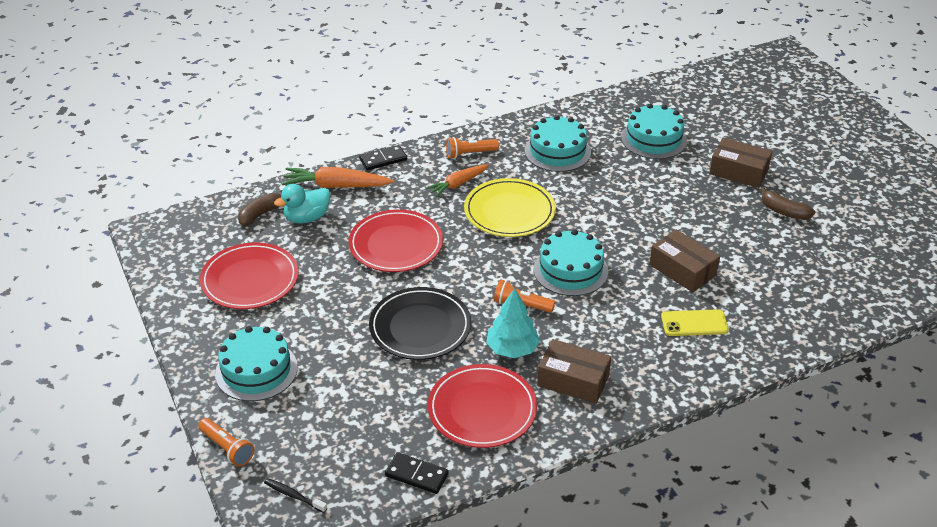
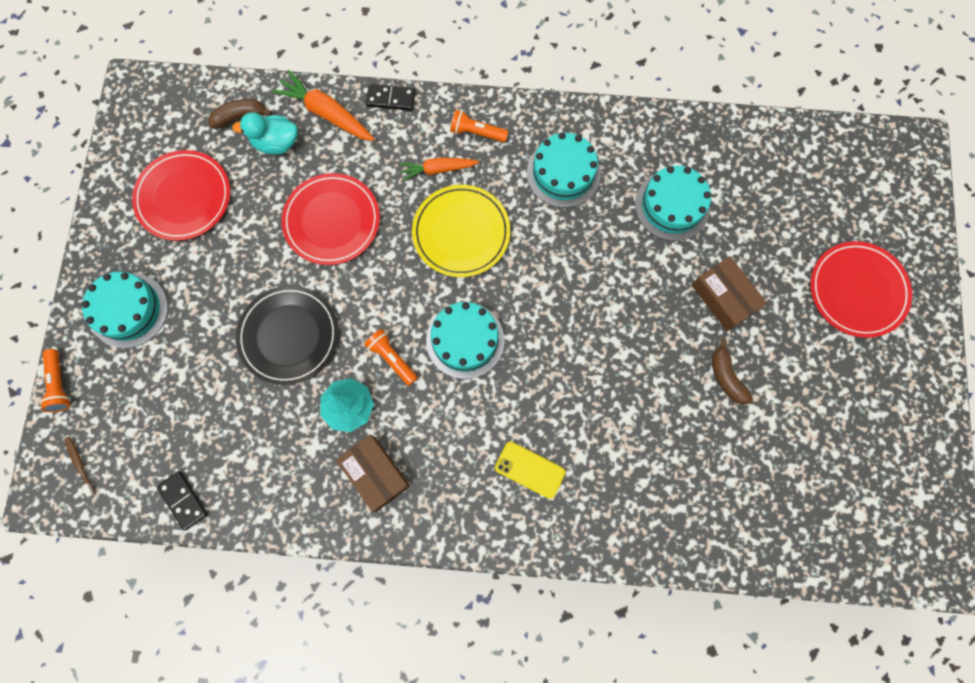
camera: 30 degrees right, 35 degrees up
black toothbrush [264,478,327,513] -> brown toothbrush [64,436,96,497]
red plate [428,364,537,448] -> red plate moved to [810,241,912,338]
brown box [649,229,720,293] -> none

